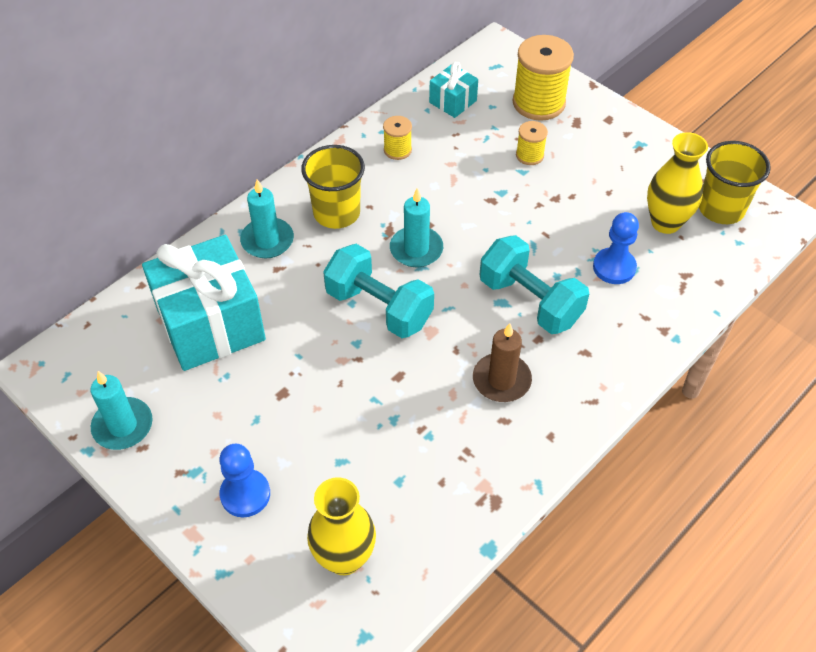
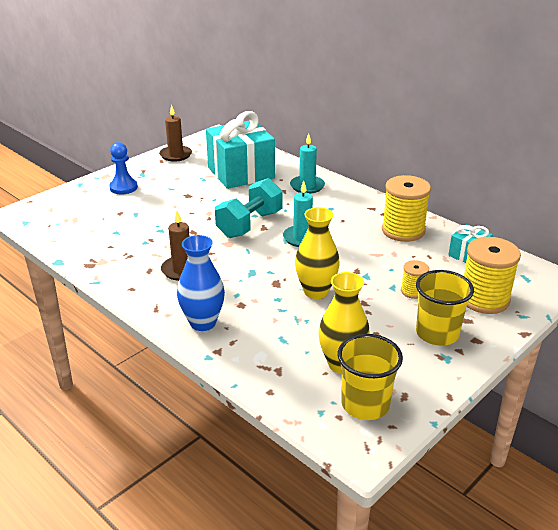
camera: 90 degrees right, 20 degrees down
turquoise candle [90,371,153,450] -> brown candle [159,105,192,162]
yellow cup [301,145,365,229] -> yellow cup moved to [416,270,474,346]
yellow vase [307,477,376,575] -> yellow vase moved to [295,207,340,299]
yellow spool [383,116,412,160] -> yellow spool [382,175,431,242], size x1.96
turquoise dumbbell [480,235,589,334] -> none
blue pawn [593,212,639,284] -> none
none -> blue vase [177,235,225,331]

